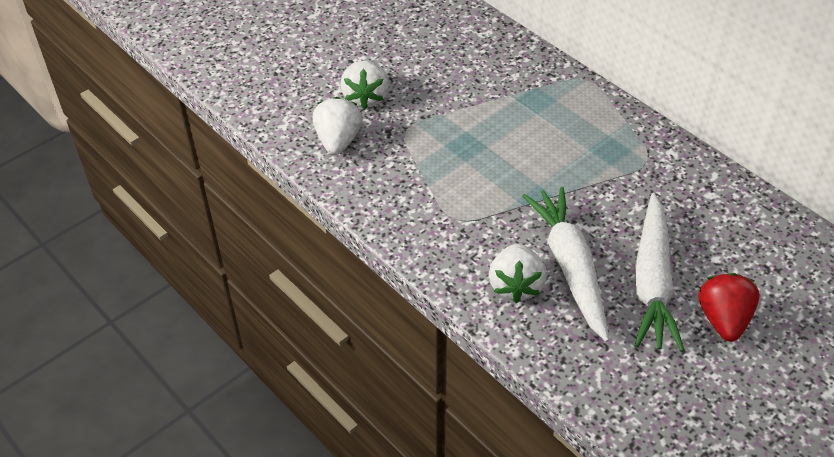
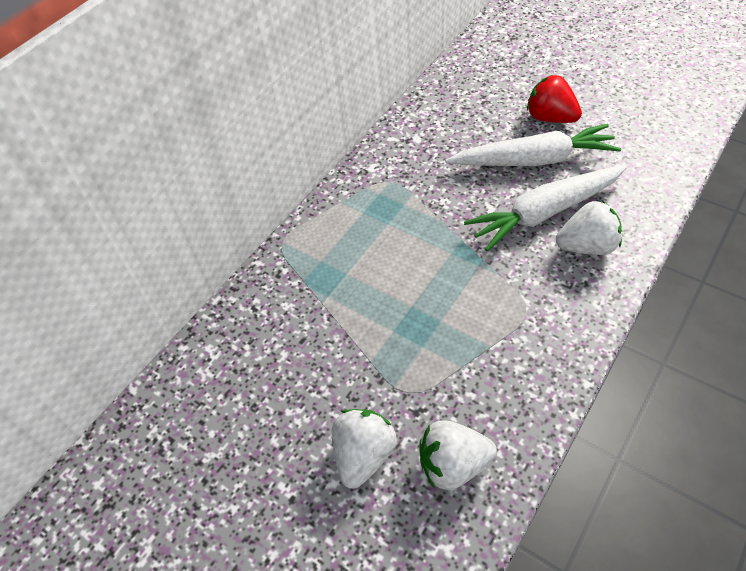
camera: 100 degrees left, 5 degrees up
white strawberry [340,60,389,109] -> white strawberry turned 60 degrees counterclockwise [332,409,397,489]
red strawberry [699,273,760,342] -> red strawberry turned 45 degrees clockwise [527,75,582,123]

